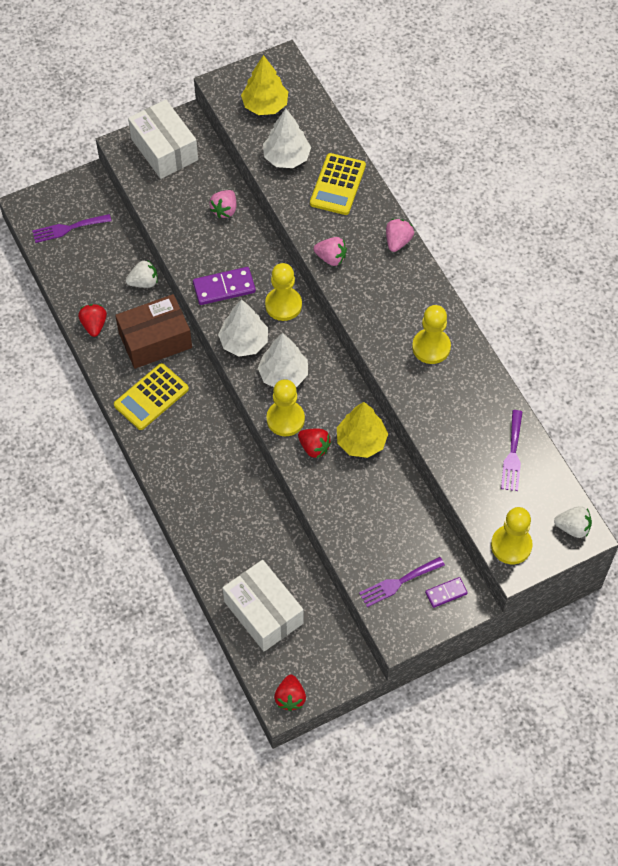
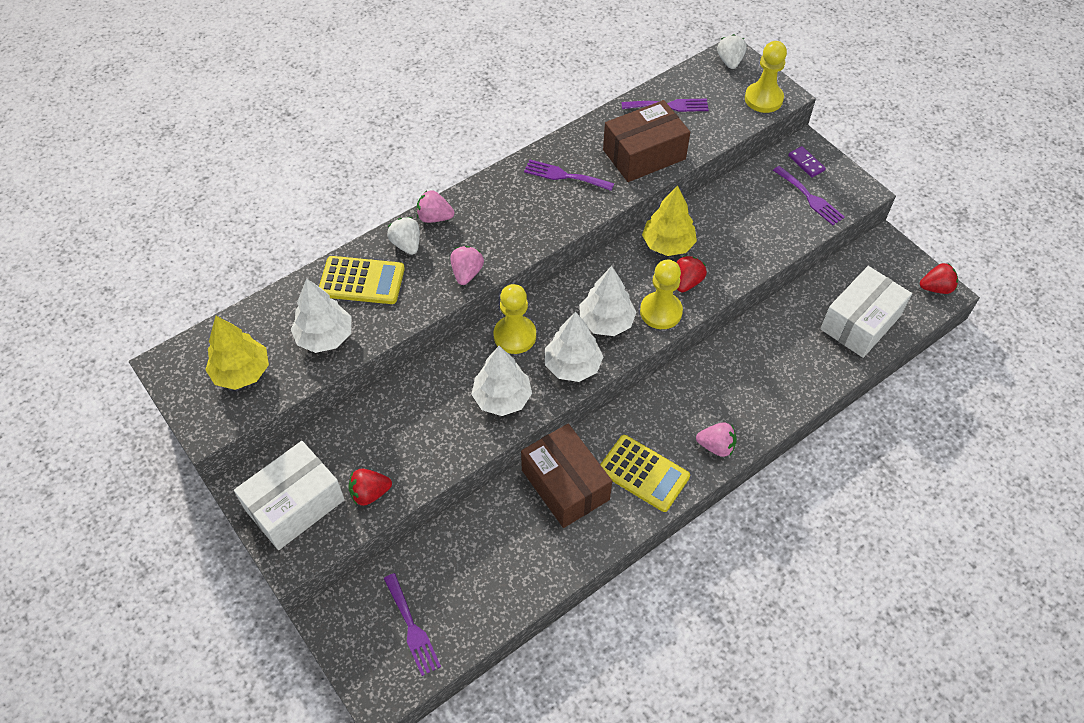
camera: 100 degrees left, 5 degrees down
red strawberry [78,304,107,337] -> red strawberry moved to [349,469,392,506]
white strawberry [126,260,158,288] -> white strawberry moved to [387,217,420,255]
purple domino [193,267,256,305] -> white tree [471,346,532,416]
pink strawberry [209,190,236,218] -> pink strawberry moved to [696,422,737,457]
yellow pawn [412,305,451,364] -> purple fork [524,160,614,191]
none -> brown box [603,100,690,182]

